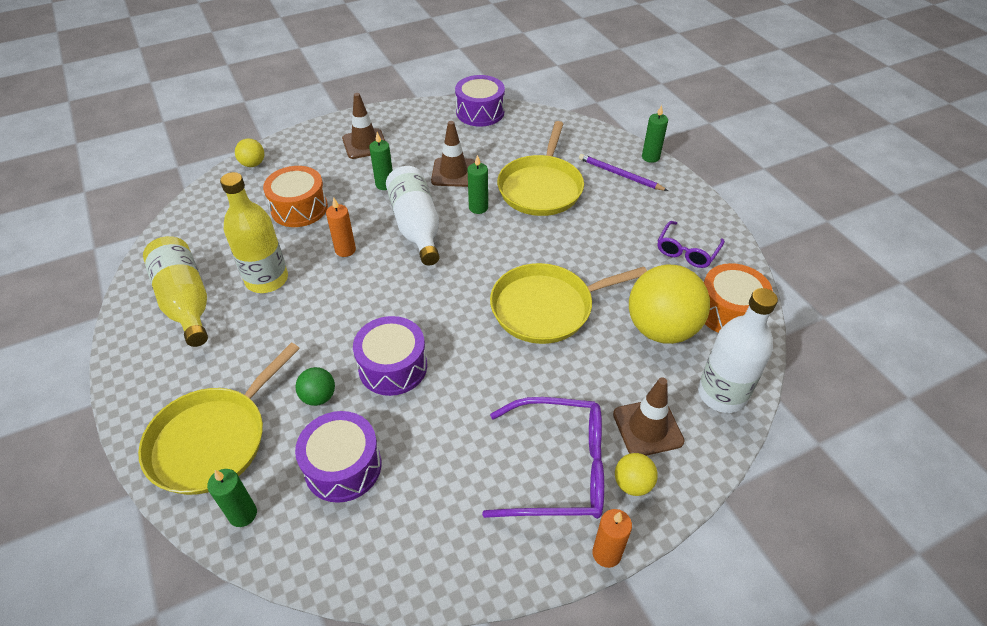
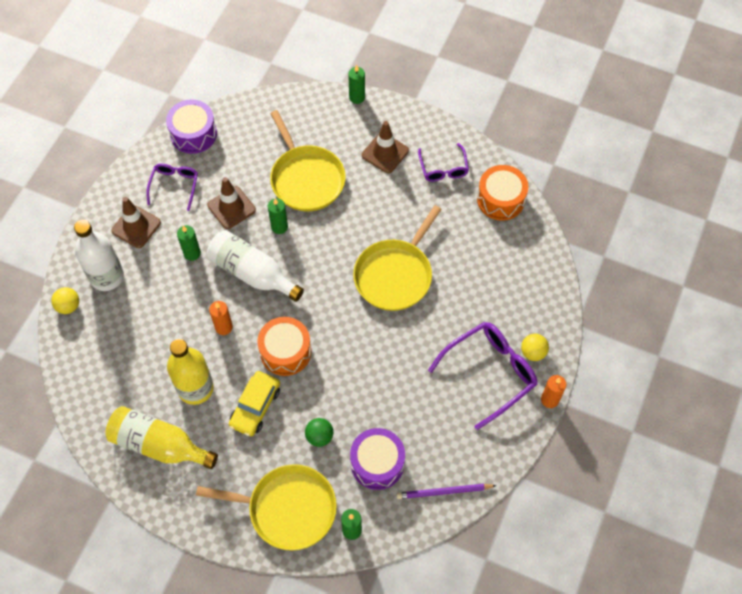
camera: 40 degrees left, 15 degrees up
yellow pan [138,342,300,495] -> yellow pan turned 75 degrees counterclockwise [196,464,337,551]
orange drum [263,166,328,227] -> orange drum moved to [257,317,311,376]
purple drum [353,316,427,396] -> none
purple pencil [579,154,668,191] -> purple pencil moved to [396,484,497,499]
brown traffic cone [613,377,684,456] -> brown traffic cone moved to [362,121,409,173]
yellow ball [629,264,710,344] -> none
white bottle [698,288,778,413] -> white bottle moved to [74,220,124,291]
none -> purple glasses [146,164,198,211]
none -> yellow car [229,371,280,436]

